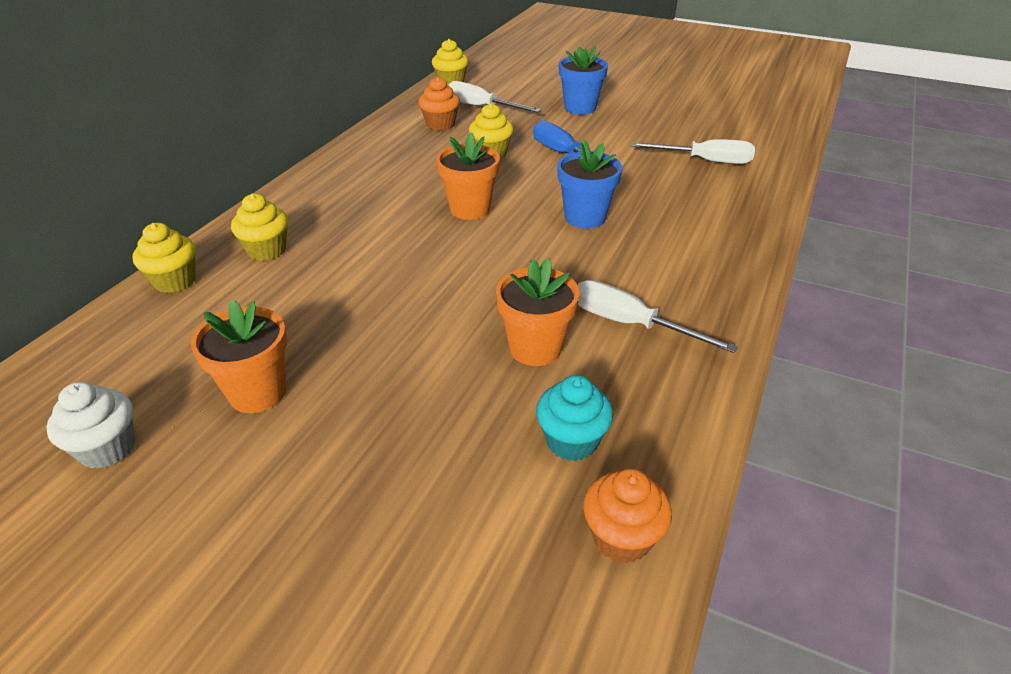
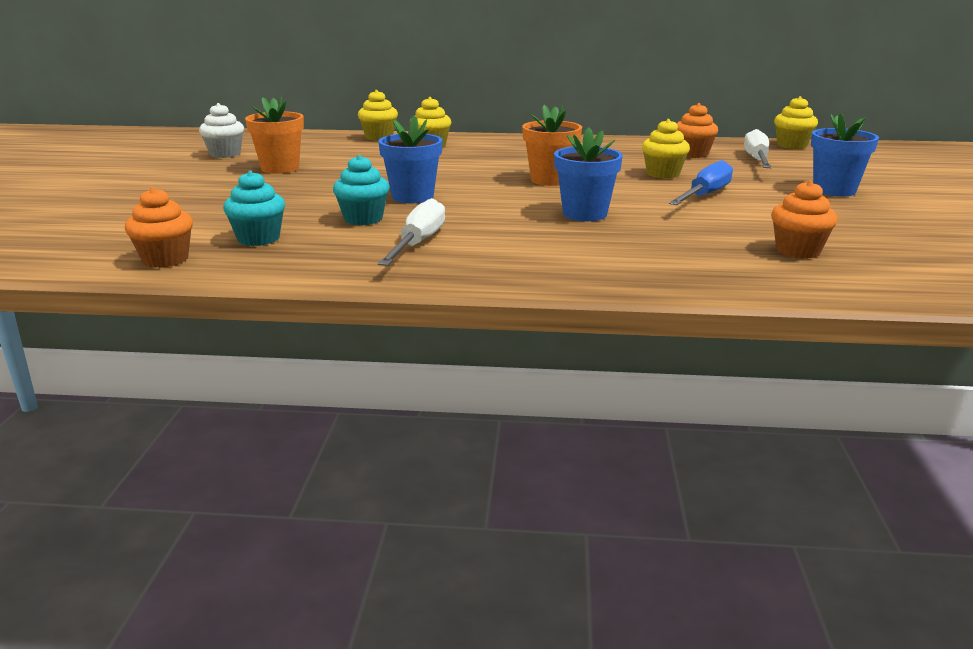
camera: 70 degrees right, 15 degrees down
orange flower pot [496,258,580,366] -> turquoise cupcake [333,155,389,225]
white screwdriver [630,139,755,164] -> orange cupcake [771,180,838,259]
none -> blue flower pot [378,115,443,203]

